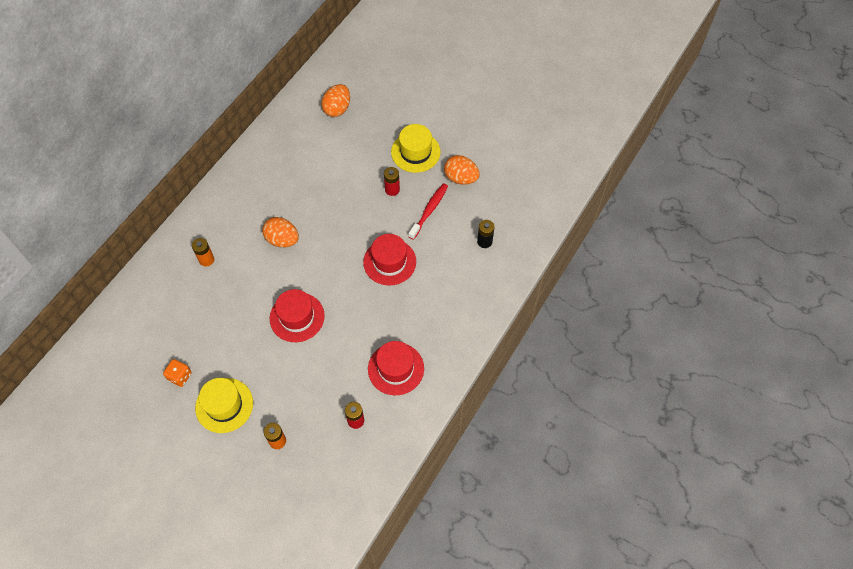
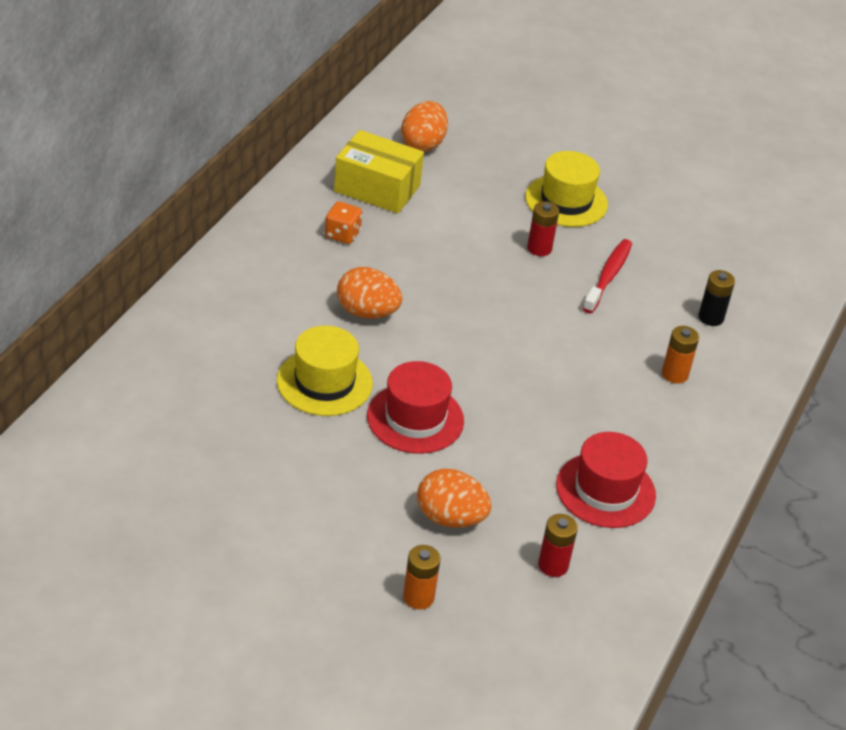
camera: 10 degrees left, 20 degrees down
orange dice [163,359,192,387] -> orange dice moved to [325,201,362,244]
orange battery [192,238,214,266] -> orange battery moved to [662,326,699,383]
yellow hat [195,378,253,433] -> yellow hat moved to [277,326,373,416]
red hat [363,234,416,285] -> none
orange egg [444,155,480,185] -> orange egg moved to [417,469,492,528]
none -> yellow box [334,130,424,213]

